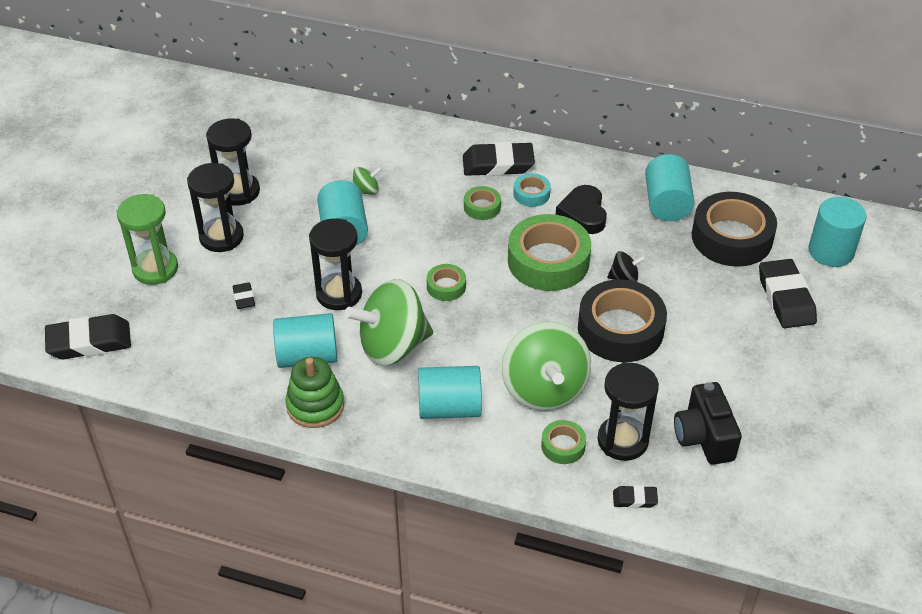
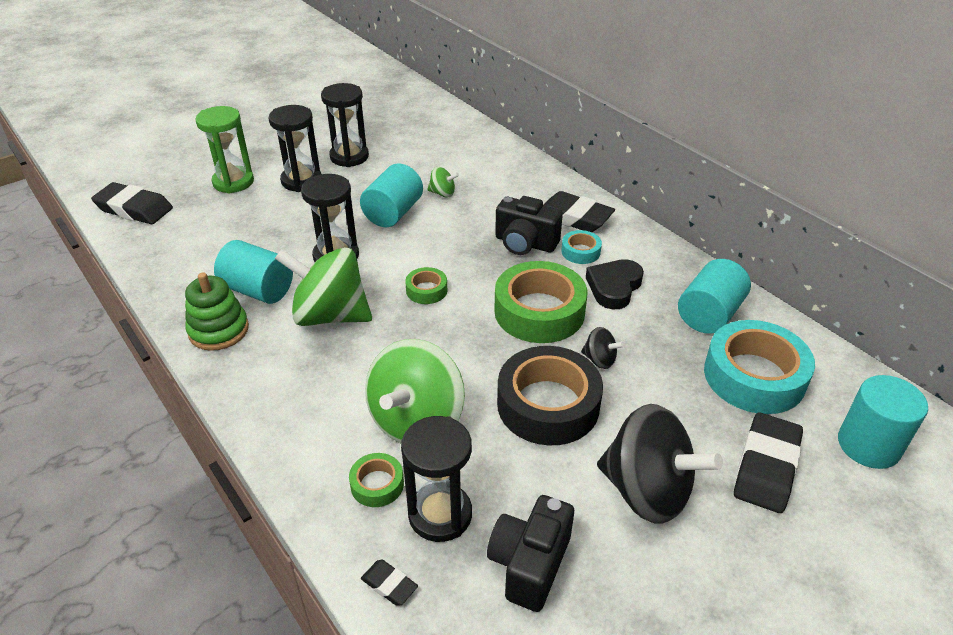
camera: 35 degrees right, 5 degrees down
black eraser [233,282,255,309] -> none
turquoise cylinder [418,366,482,419] -> none
green tape [464,186,501,220] -> black camera [495,196,563,255]
black tape [692,192,777,267] -> turquoise tape [704,320,815,414]
none -> black spinning top [597,404,723,524]

